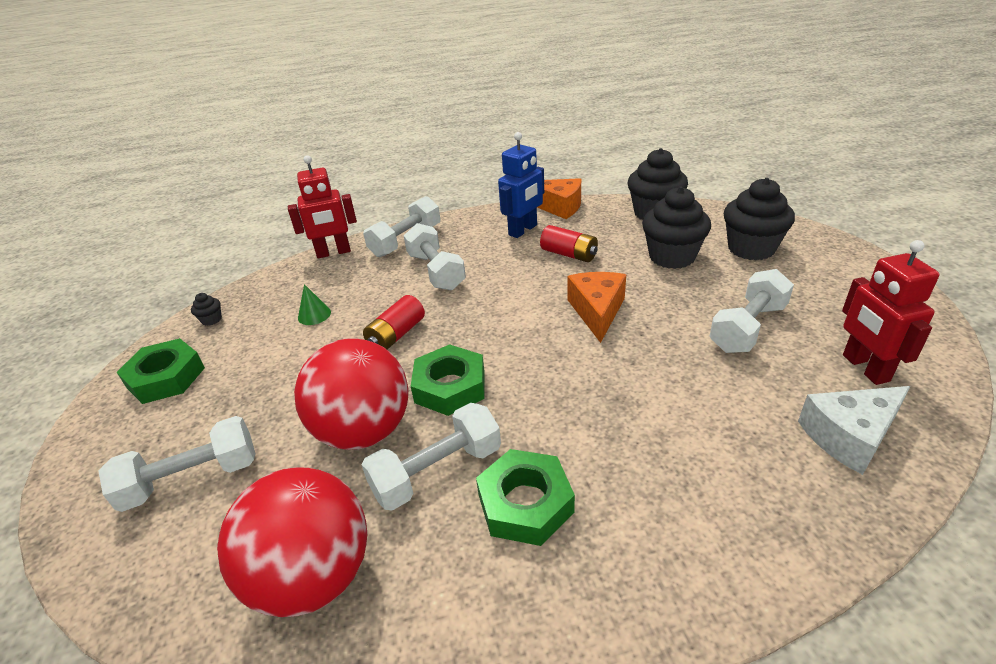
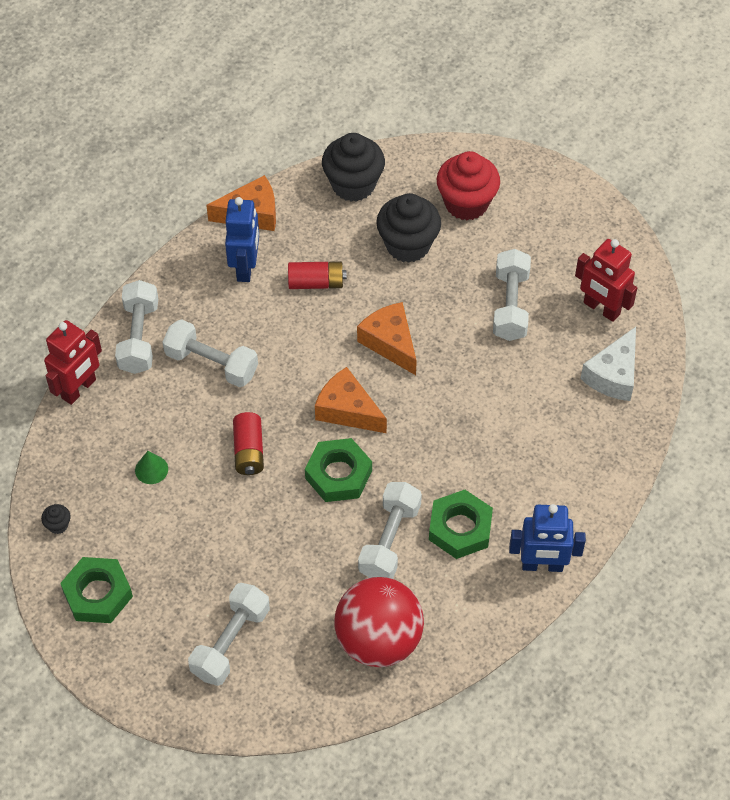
camera: 40 degrees left, 20 degrees up
red ball [294,339,408,450] -> none
black cupcake [724,178,795,260] -> red cupcake [437,151,500,221]
none -> orange cheese [315,367,387,433]
none -> blue robot [509,504,586,572]

